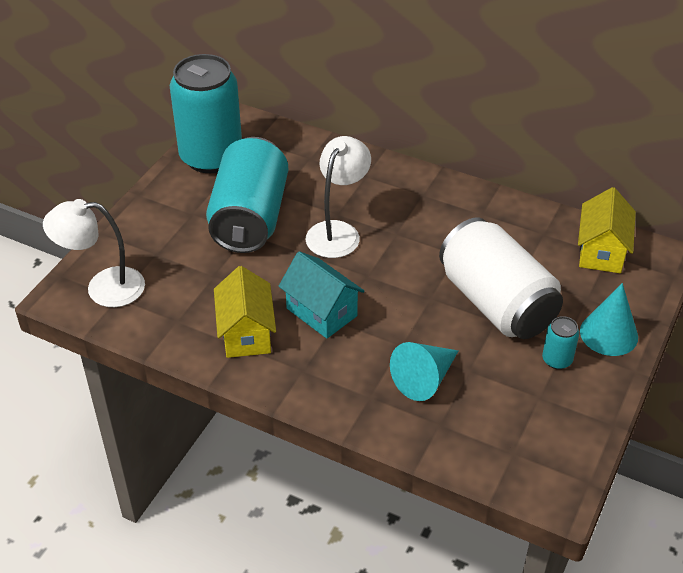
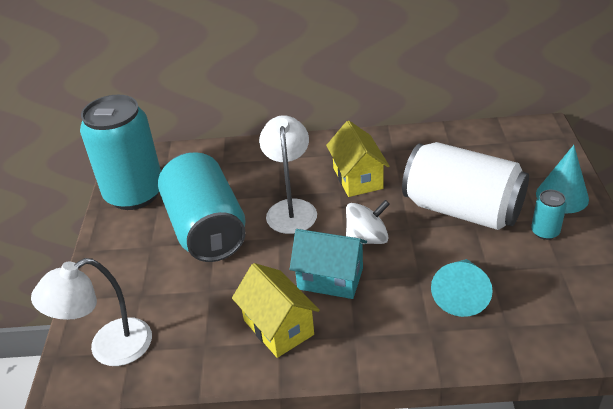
camera: 25 degrees left, 5 degrees down
yellow house [578,187,636,273] -> yellow house moved to [326,120,390,197]
none -> white spinning top [346,200,390,244]

